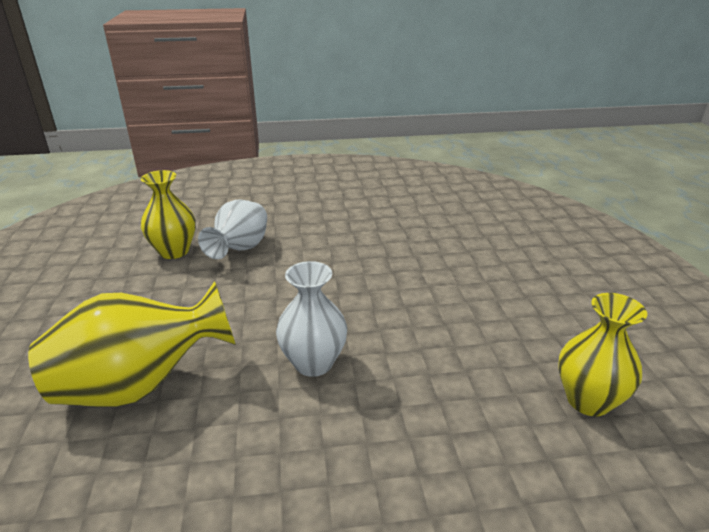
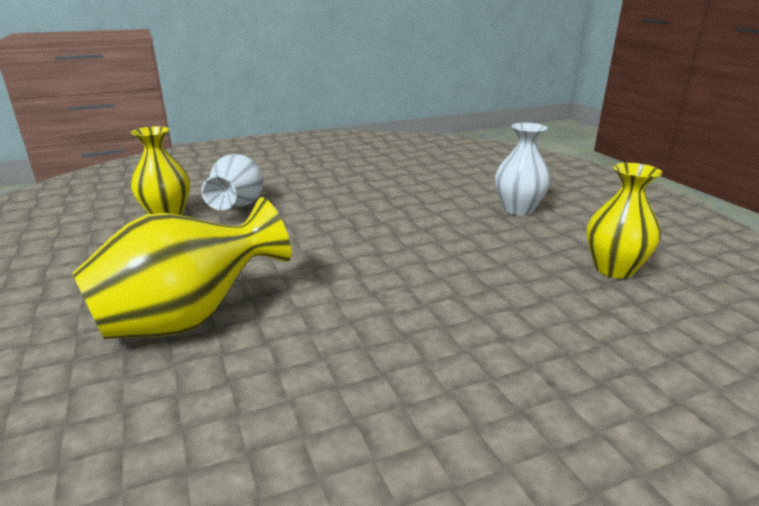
camera: 15 degrees left, 5 degrees down
white vase [276,261,347,377] -> white vase moved to [495,123,551,216]

